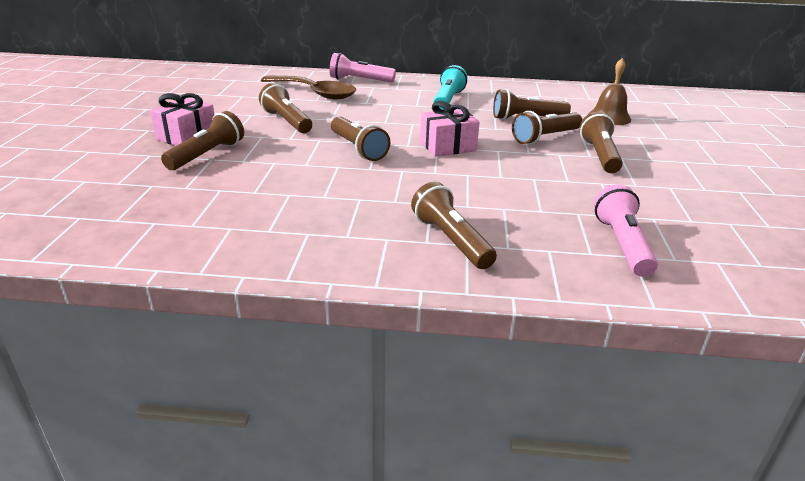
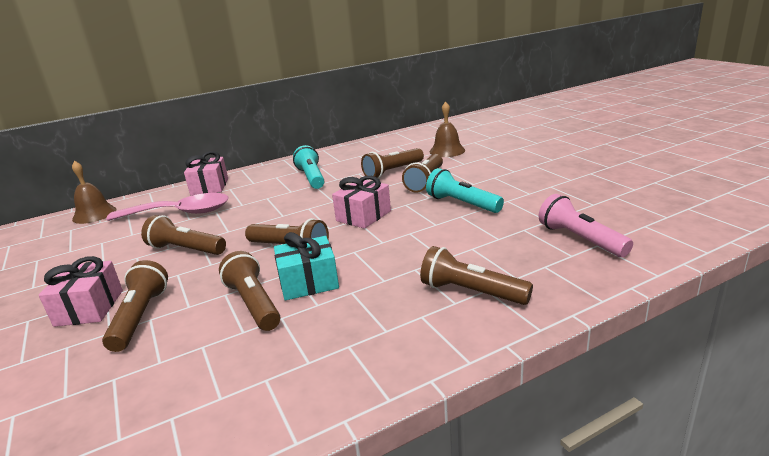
camera: 30 degrees left, 5 degrees down
brown spoon [261,75,356,99] -> pink spoon [106,193,228,221]
pink flashlight [330,53,396,83] -> pink gift [184,151,228,196]
brown flashlight [580,111,623,173] -> brown flashlight moved to [219,251,280,331]
none -> brown bell [72,161,117,224]
none -> turquoise gift [274,232,339,300]
none -> turquoise flashlight [426,168,504,213]

